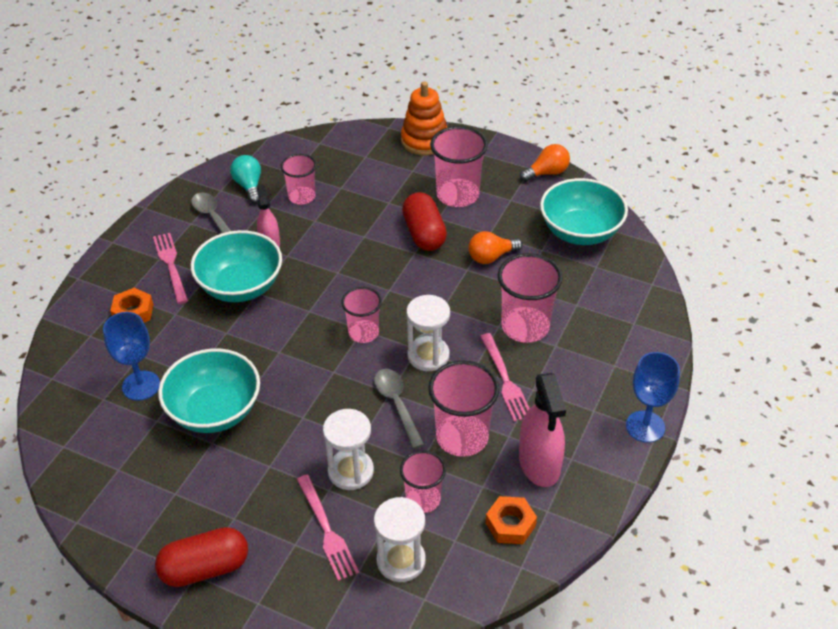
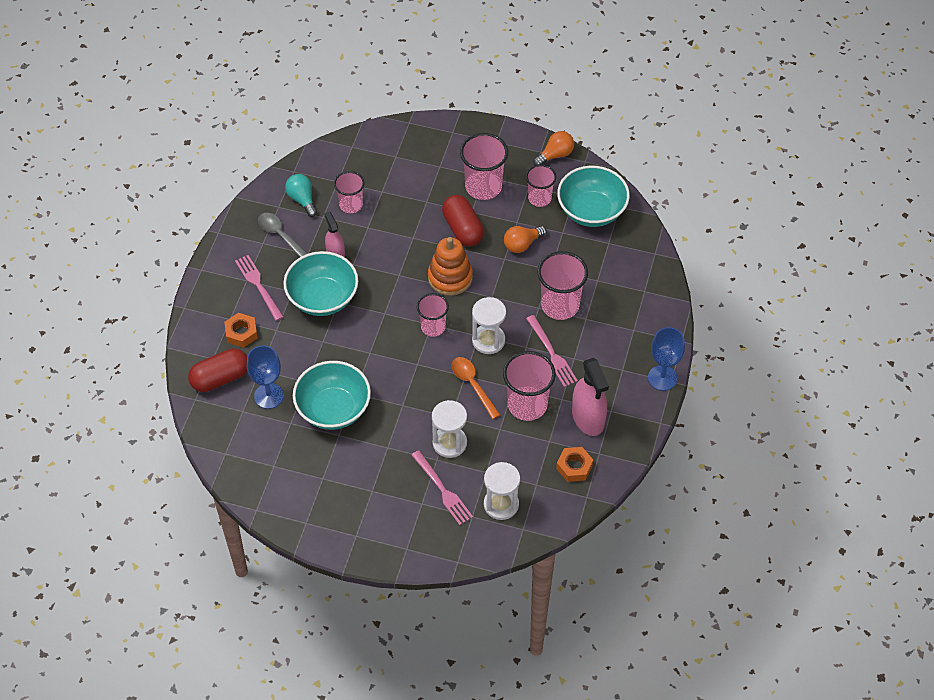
camera: 10 degrees left, 10 degrees up
red capsule [155,527,248,587] -> red capsule moved to [188,348,247,392]
grey spoon [374,369,425,449] -> orange spoon [451,357,500,419]
pink cup [400,450,446,513] -> pink cup moved to [526,165,556,207]
orange stacking toy [401,81,448,155] -> orange stacking toy moved to [428,237,473,296]

